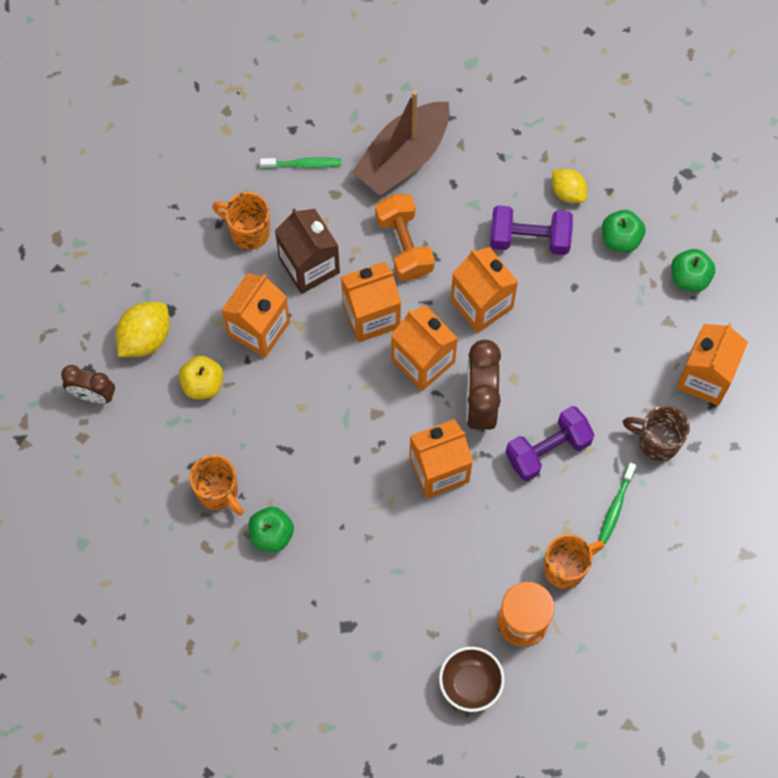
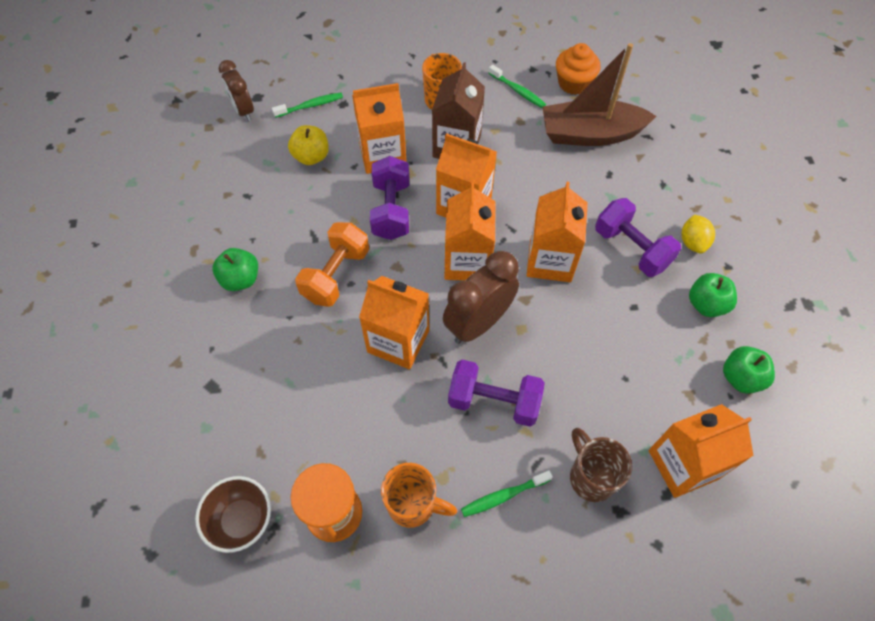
camera: 45 degrees right, 10 degrees down
yellow lemon [116,302,170,357] -> green toothbrush [272,92,343,118]
orange mug [190,455,244,516] -> none
orange dumbbell [375,194,435,281] -> orange dumbbell moved to [295,222,369,307]
none -> purple dumbbell [370,156,409,240]
none -> orange cupcake [556,43,600,95]

